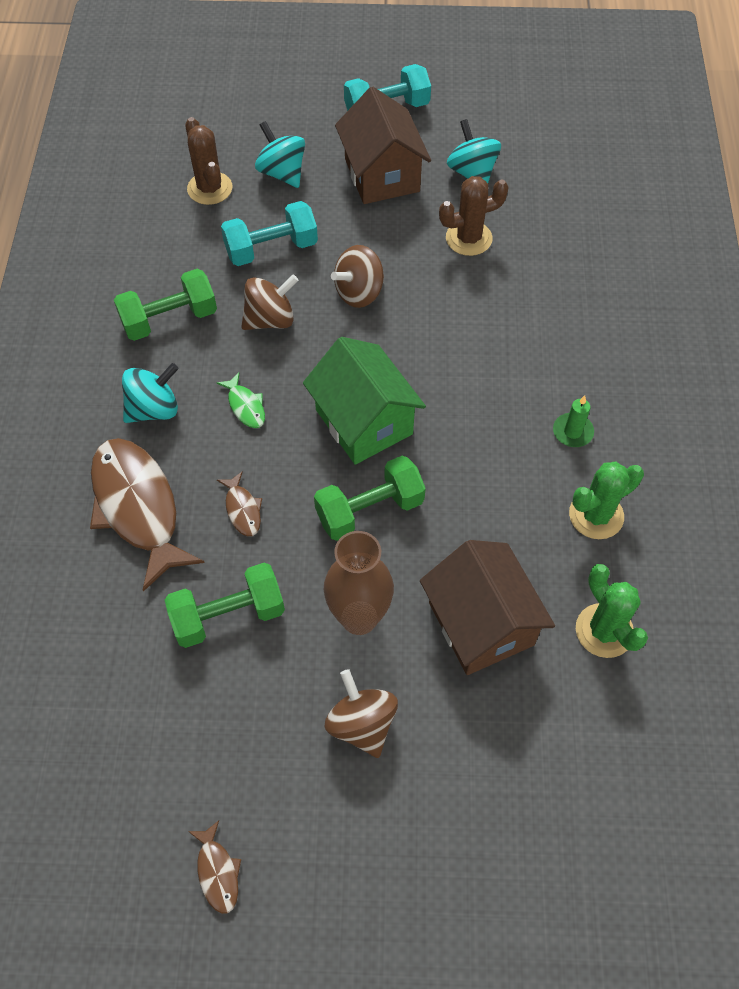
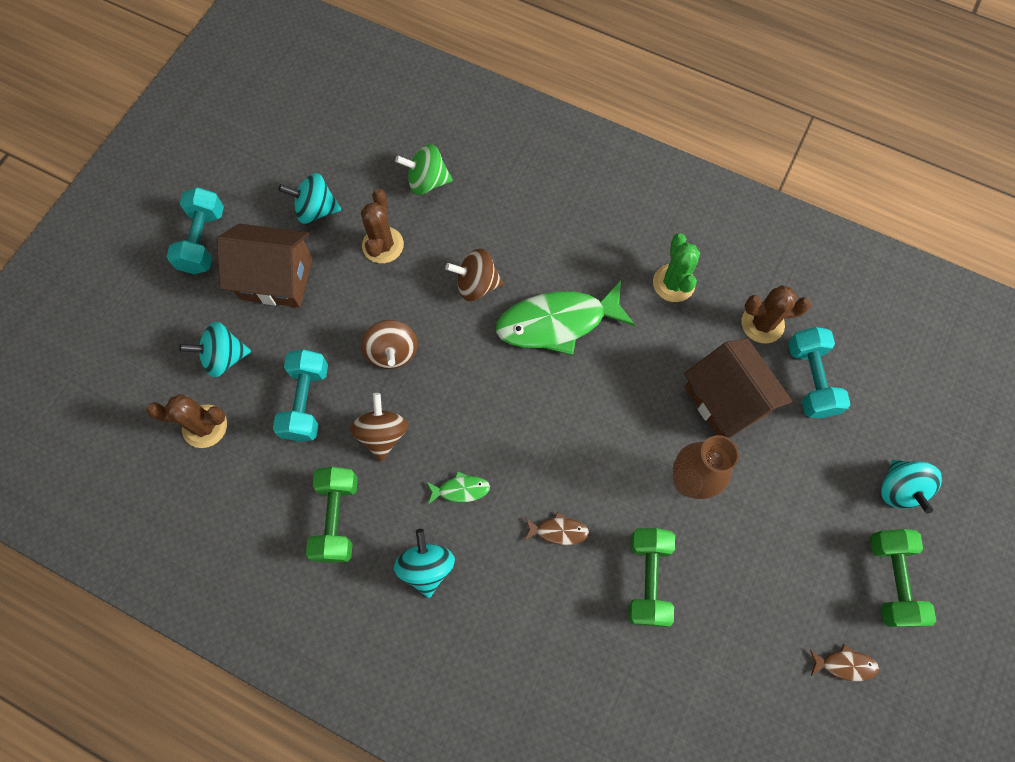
camera: 65 degrees left, 10 degrees up
brown fish [90,438,205,592] -> none
green house [303,337,426,465] -> none
green dumbbell [314,456,426,541] -> green dumbbell moved to [870,529,936,627]
brown spinning top [325,669,398,758] -> brown spinning top moved to [445,248,503,301]
brown house [420,540,555,675] -> brown house turned 60 degrees clockwise [684,338,792,438]
green candle [553,395,594,447] -> none
green cactus [576,564,648,658] -> brown cactus [742,285,811,344]
none -> green spinning top [395,144,453,195]
none -> green fish [496,281,635,355]
none -> turquoise dumbbell [788,327,850,418]
none -> turquoise spinning top [881,460,942,514]

